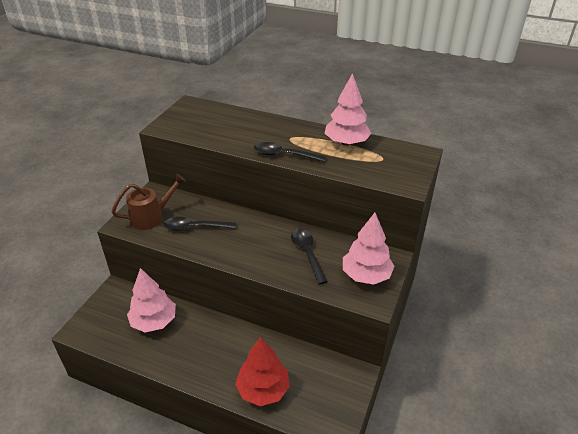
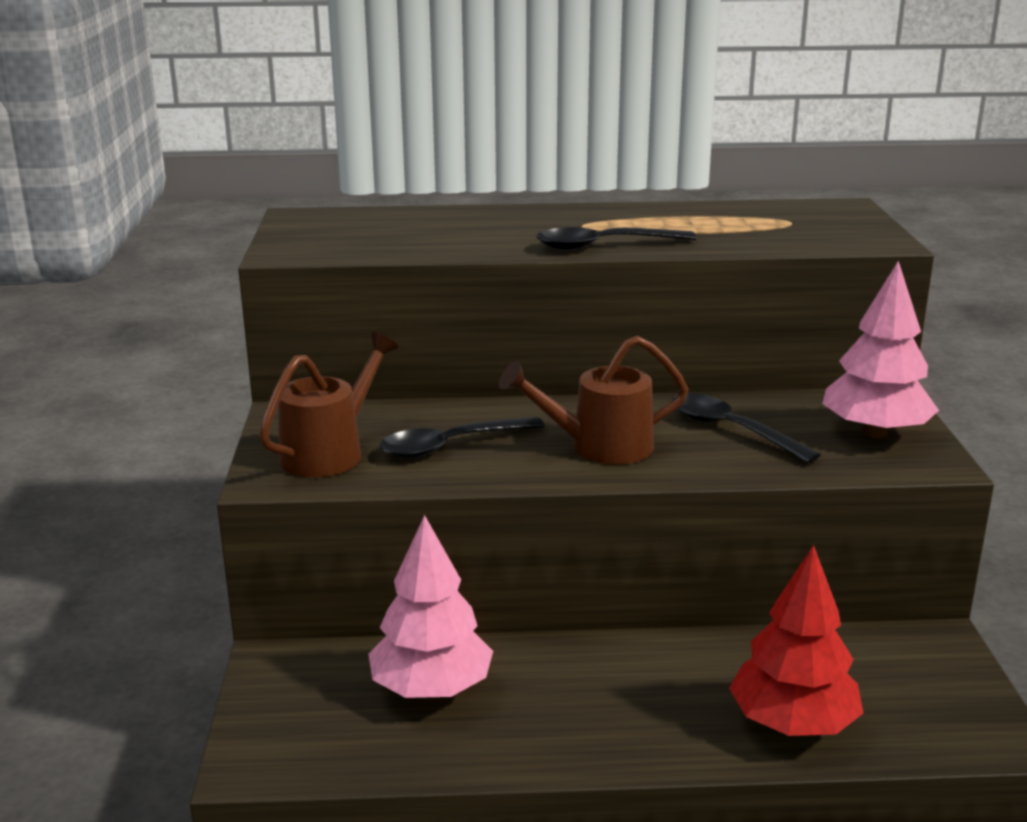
camera: 25 degrees left, 15 degrees down
pink tree [325,73,372,146] -> none
none -> brown watering can [499,336,688,465]

